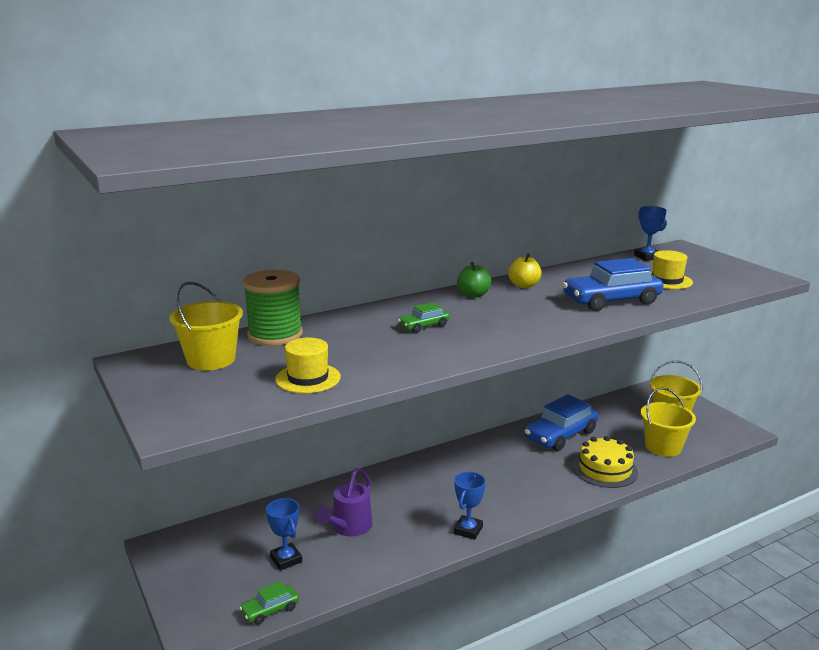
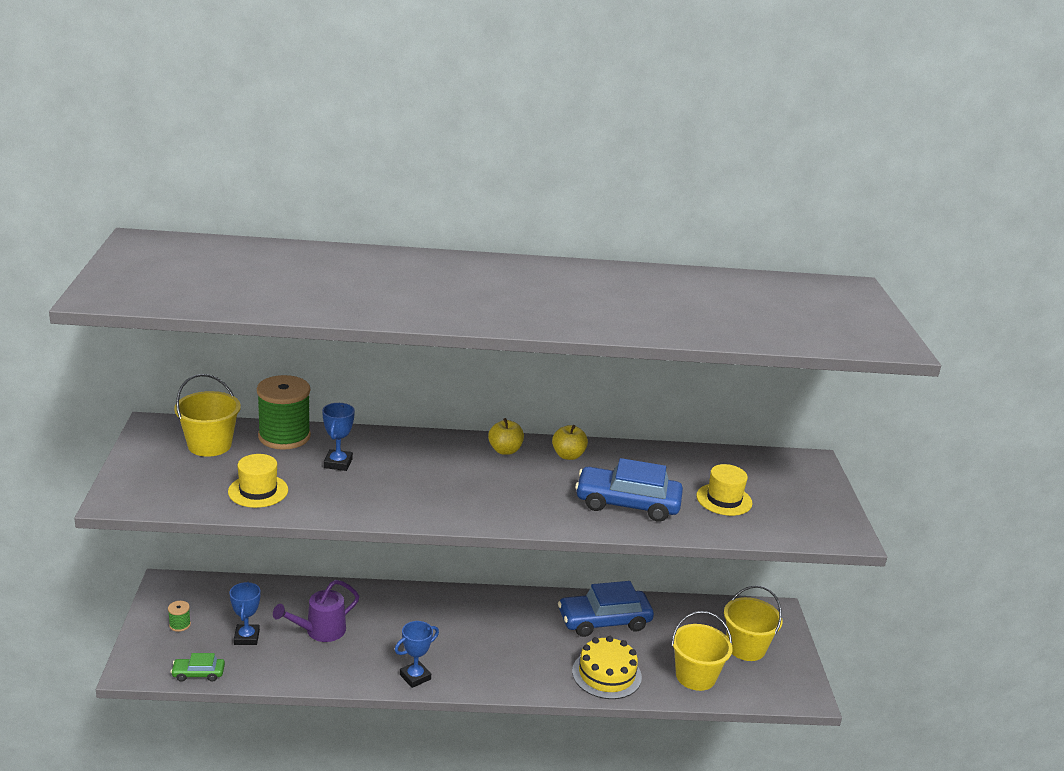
camera: 25 degrees right, 5 degrees up
green car [398,302,450,333] -> none
green apple [457,262,491,298] -> yellow apple [488,418,524,455]
blue trophy [634,206,667,261] -> blue trophy moved to [322,403,355,471]
none -> green spool [168,601,191,632]

